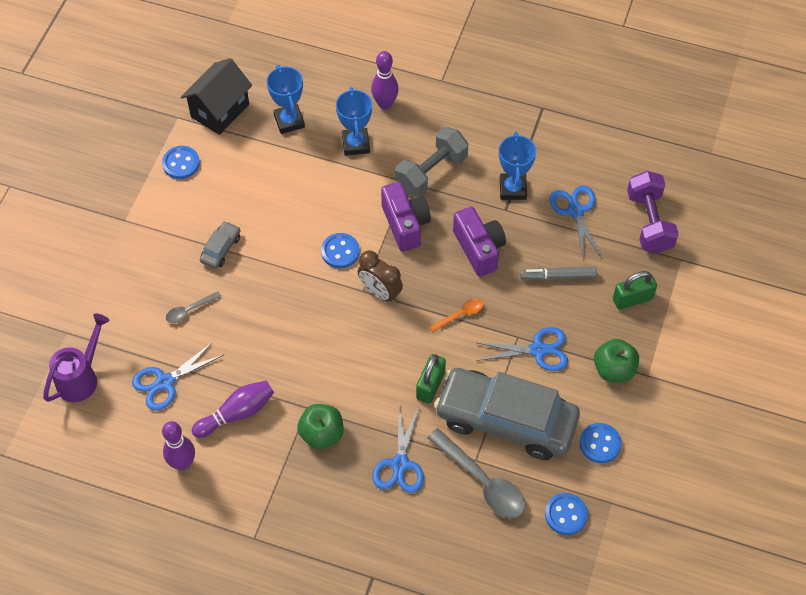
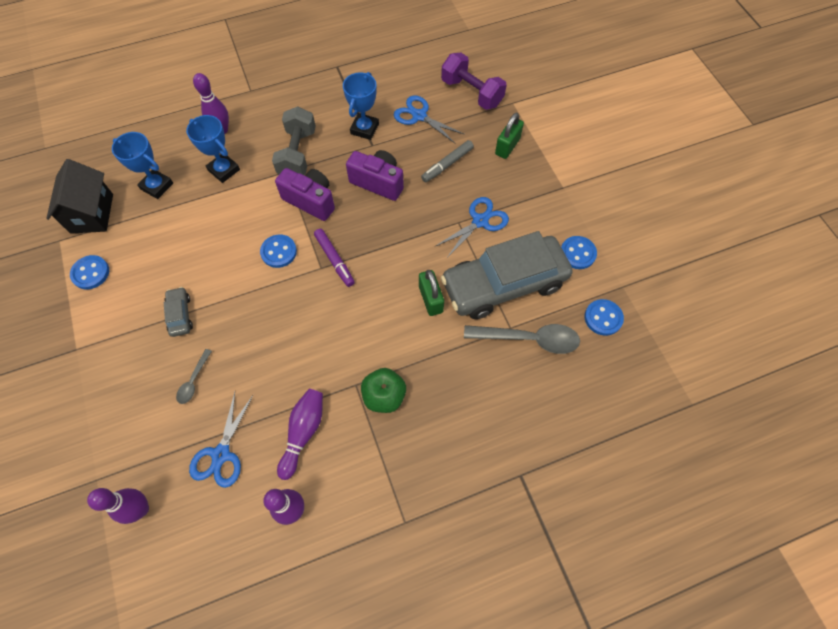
camera: 40 degrees left, 5 degrees up
purple watering can [43,313,110,402] -> purple bowling pin [87,488,149,524]
brown clock [358,250,403,303] -> purple marker [314,229,355,287]
blue scissors [372,404,424,493] -> none
orange spoon [429,299,483,332] -> none
blue trophy [499,132,536,200] -> blue trophy turned 60 degrees clockwise [343,72,379,140]
green apple [594,339,639,382] -> none

